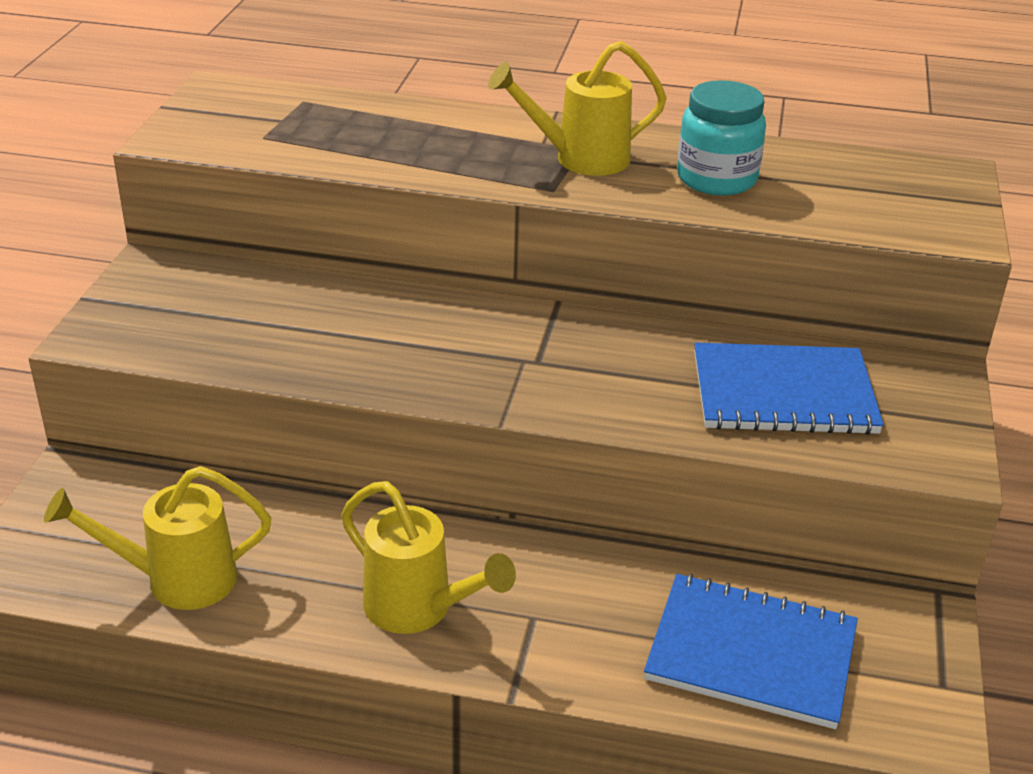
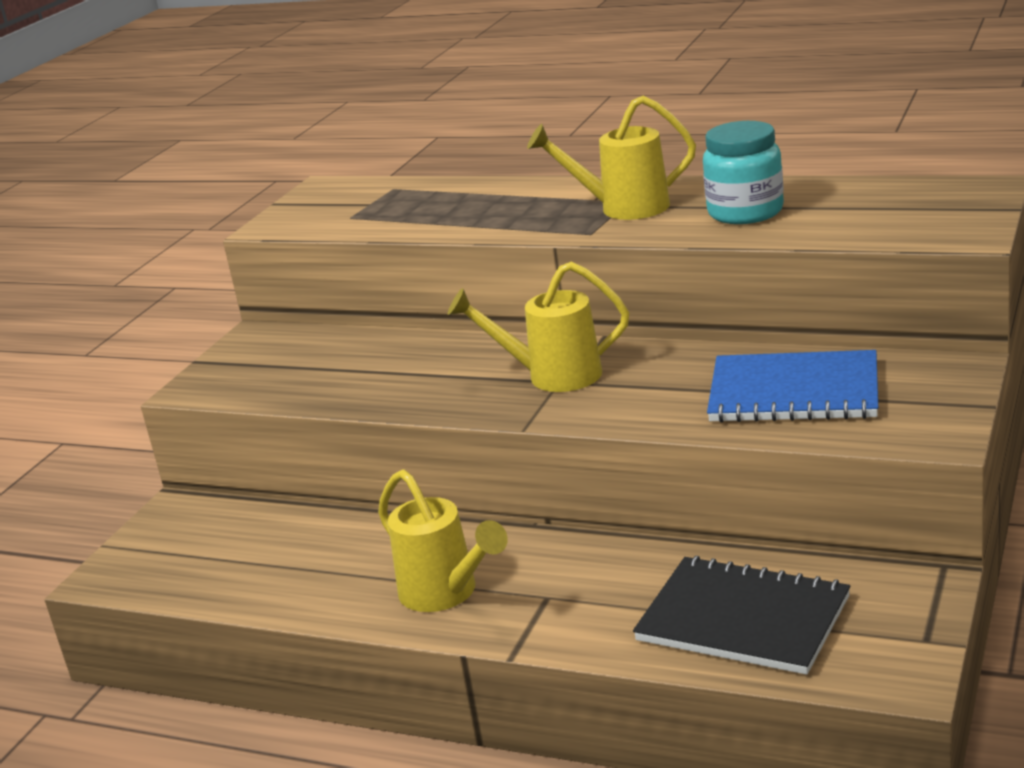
camera: 15 degrees right, 10 degrees down
yellow watering can [44,466,271,610] -> yellow watering can moved to [448,262,629,392]
blue notebook [644,574,858,729] -> black notebook [633,556,850,675]

